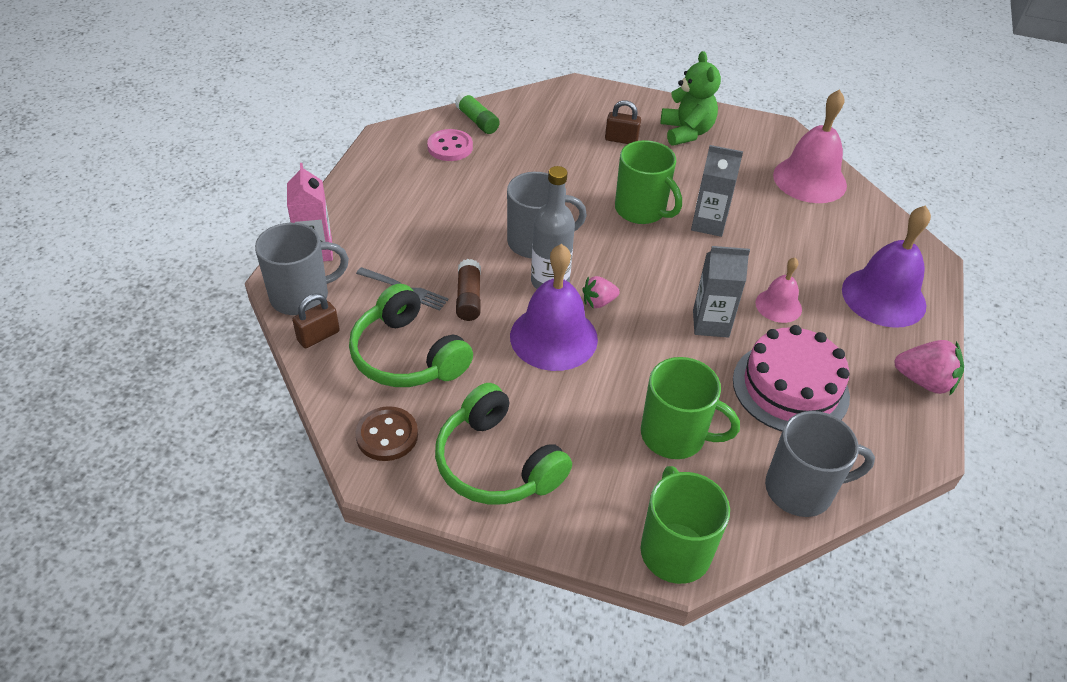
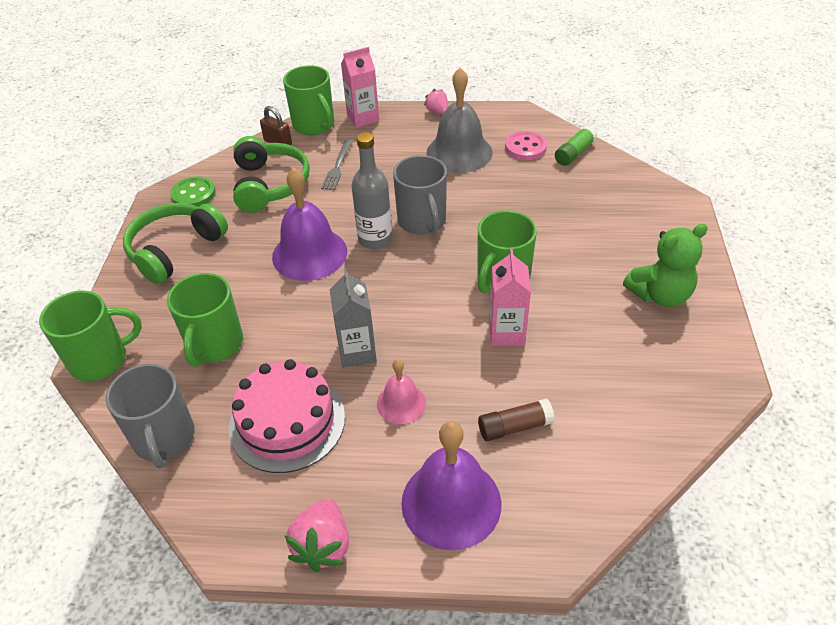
camera: 80 degrees right, 0 degrees up
grey mug [255,223,349,315] -> green mug [283,65,334,135]
green headphones [349,284,473,387] -> green headphones turned 135 degrees clockwise [233,136,310,213]
brown button [355,406,418,461] -> green button [170,176,216,207]
brown glue stick [456,259,481,321] -> brown glue stick moved to [478,399,555,441]
pink strawberry [582,276,620,309] -> pink strawberry moved to [424,89,448,115]
brown padlock [605,100,641,144] -> none
grey carton [691,145,743,237] -> pink carton [489,249,531,346]
pink bell [773,89,847,203] -> none
none -> grey bell [427,68,493,173]

